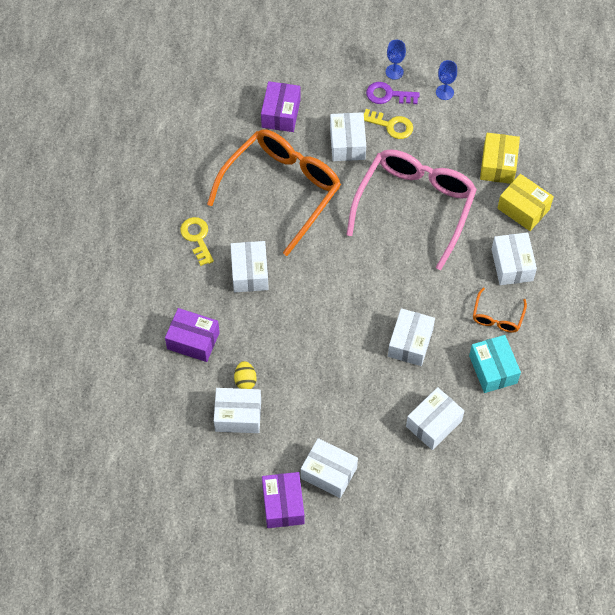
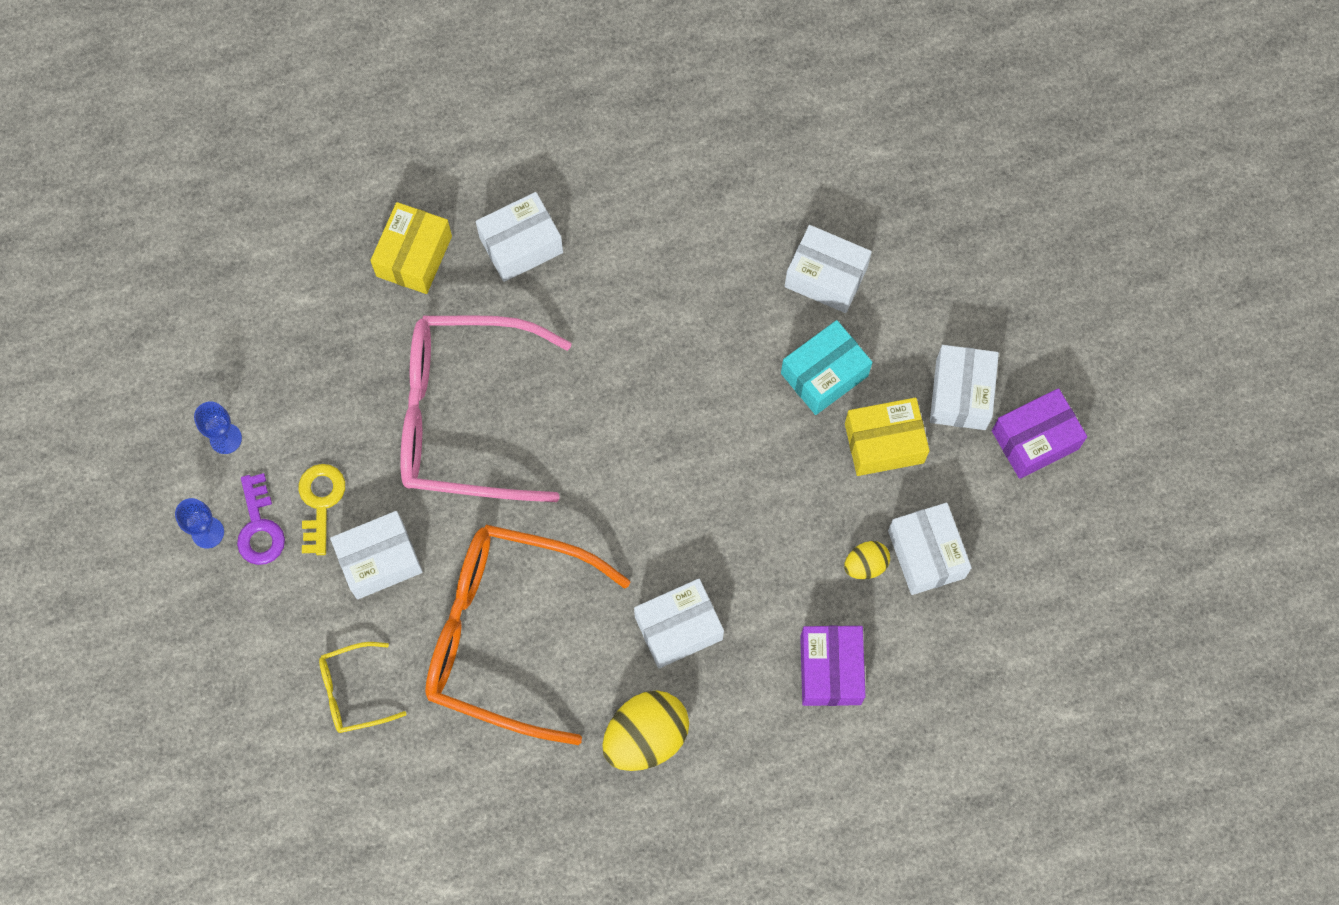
camera: 110 degrees left, 10 degrees up
yellow key [180,217,214,266] -> yellow egg [602,691,689,771]
purple box [261,81,300,132] -> yellow glasses [319,642,407,733]
white box [388,308,435,366] -> none
turquoise box [469,335,521,393] -> turquoise box moved to [781,320,872,415]
orange glasses [473,288,527,333] -> none
yellow box [480,133,520,184] -> yellow box moved to [845,398,930,476]

